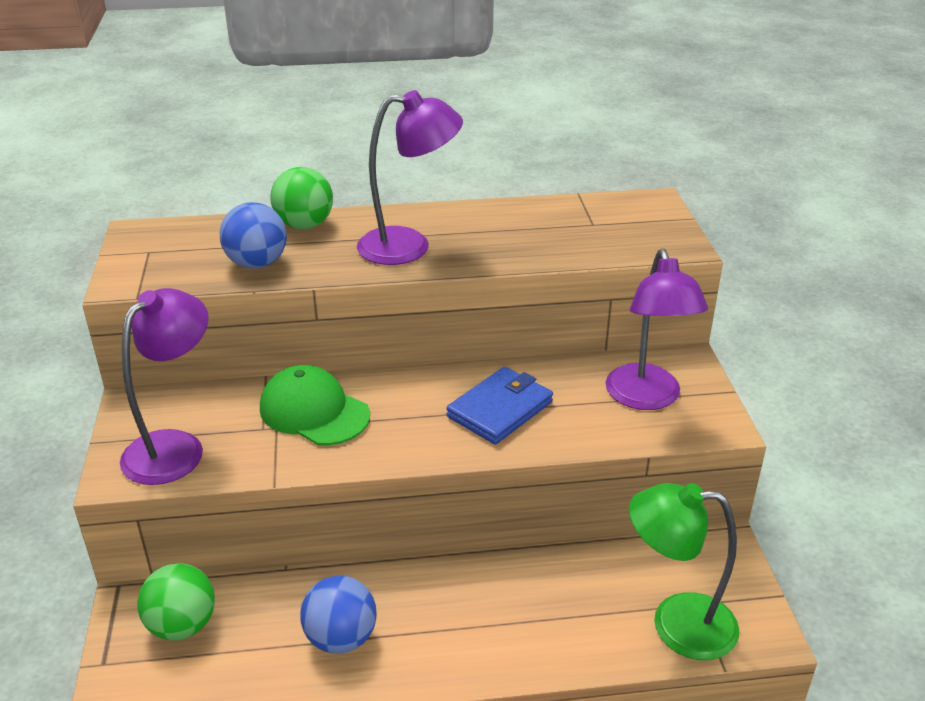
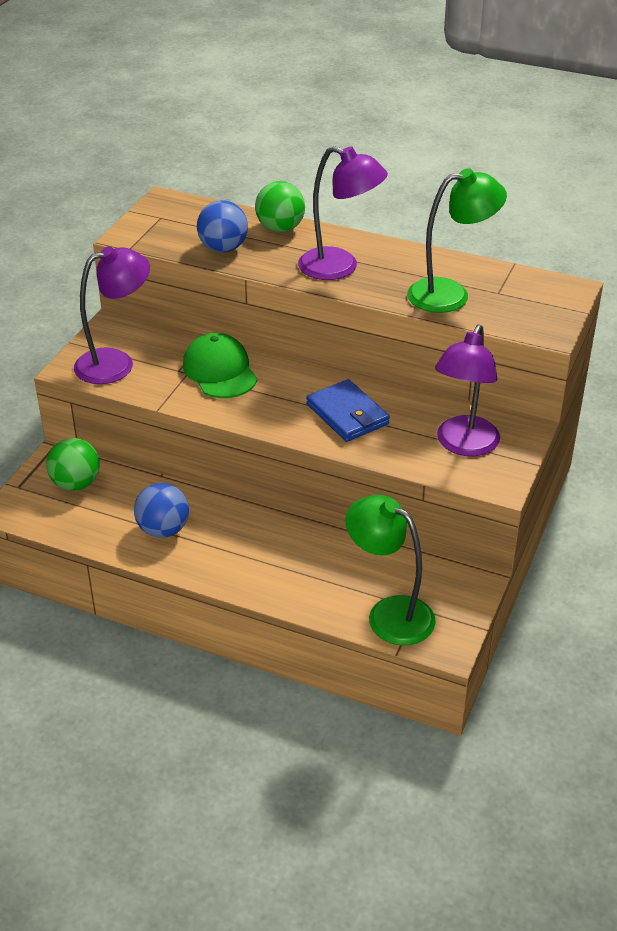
camera: 30 degrees right, 5 degrees up
blue wallet [446,367,553,445] -> blue wallet turned 75 degrees clockwise [306,379,390,442]
none -> green lamp [407,168,507,313]

